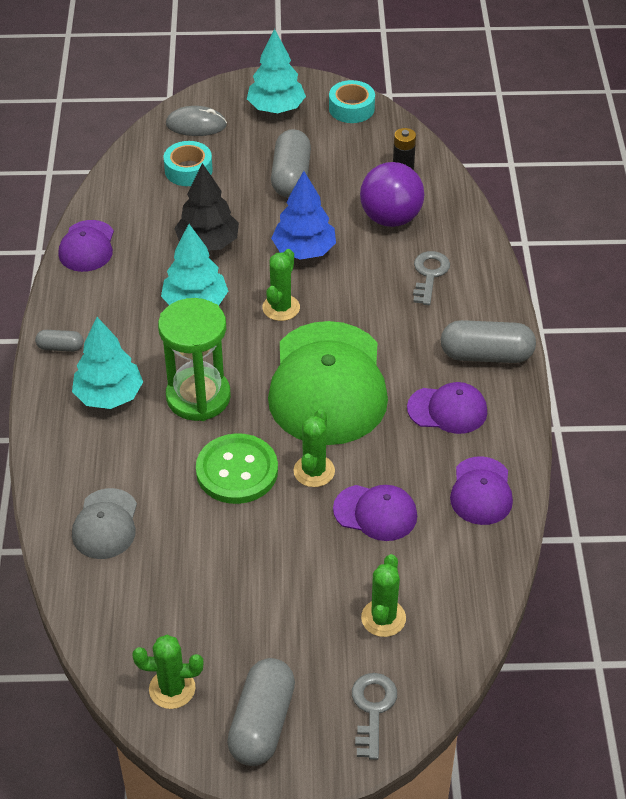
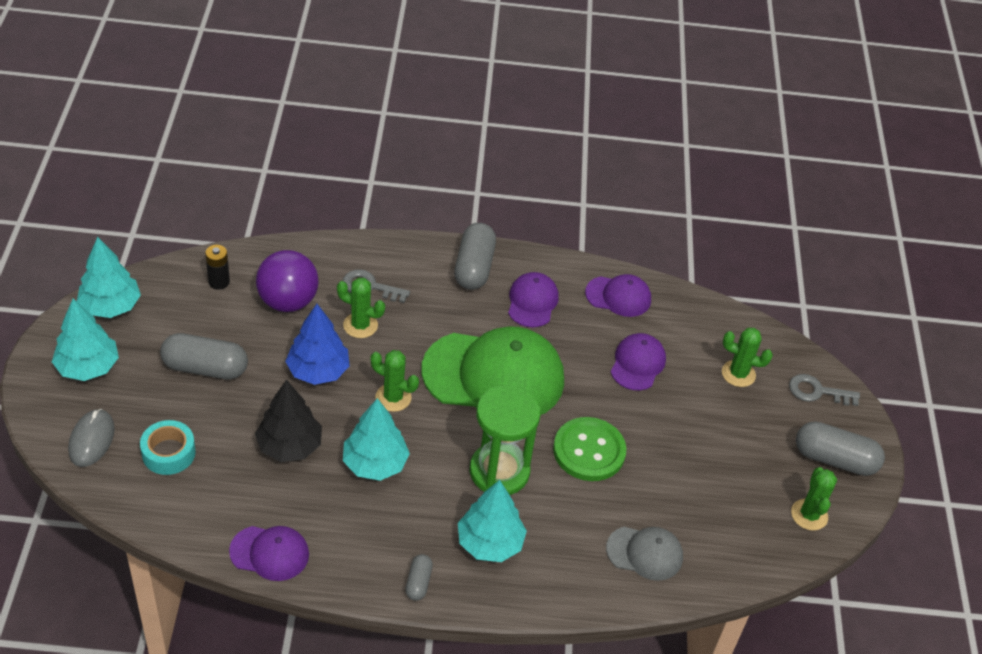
camera: 90 degrees left, 0 degrees up
green cactus [293,409,335,487] -> green cactus moved to [337,278,385,338]
turquoise tape [329,80,375,123] -> turquoise tree [77,237,141,318]

